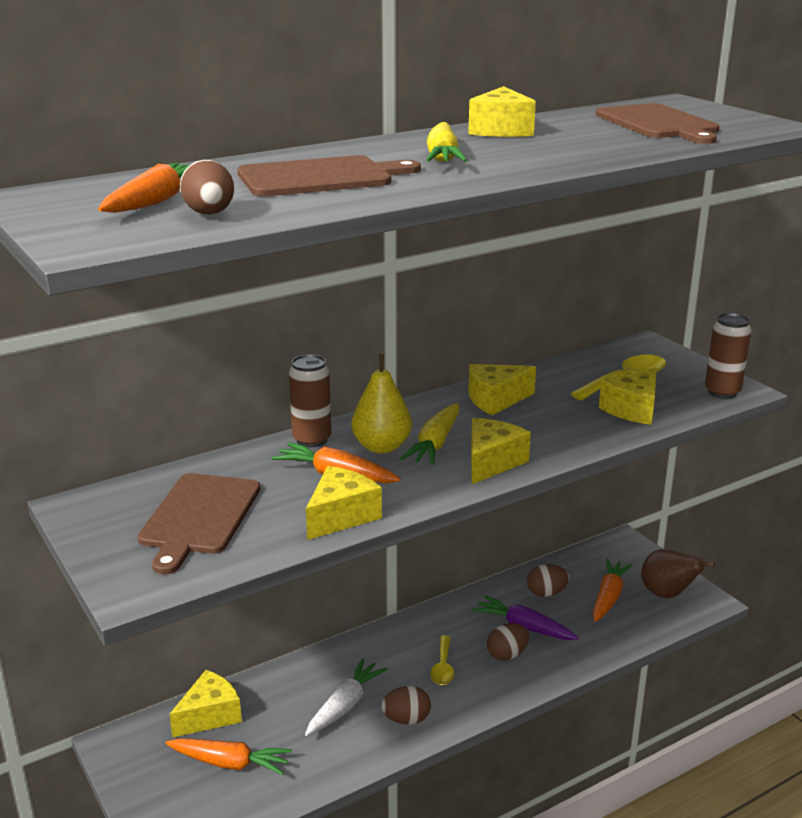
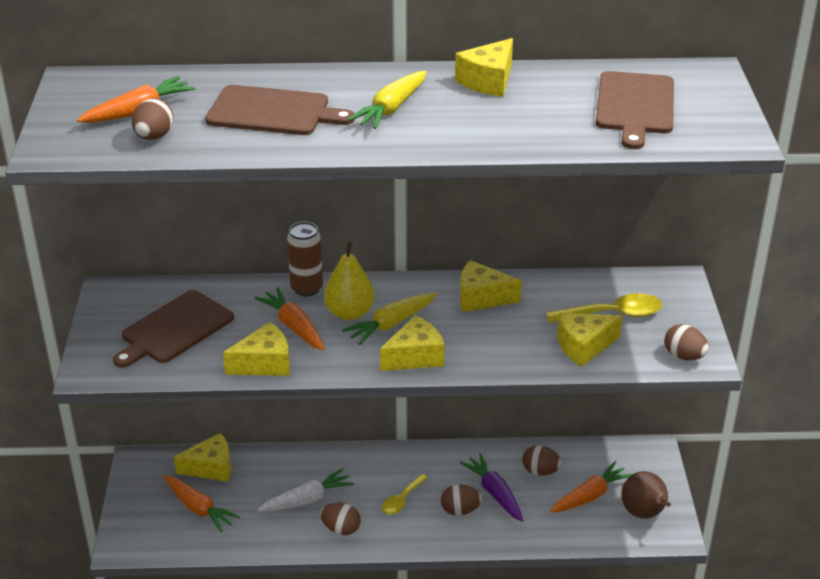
camera: 30 degrees right, 10 degrees up
brown can [705,313,752,399] -> brown egg [664,324,709,360]

